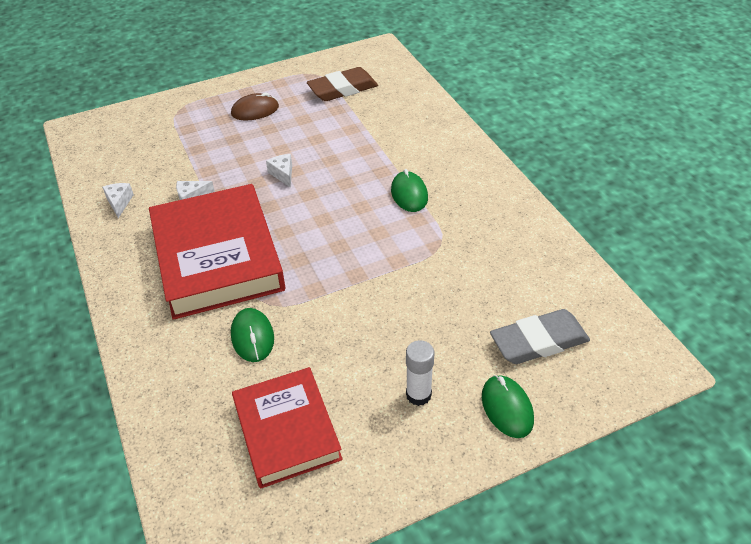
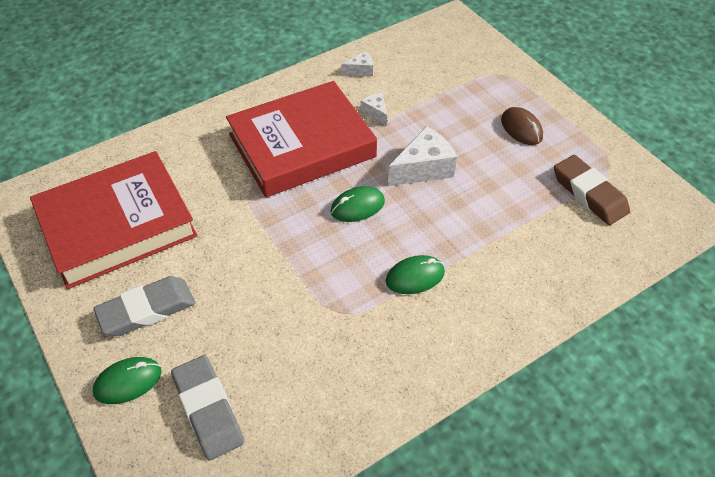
camera: 80 degrees right, 5 degrees up
green mouse [231,308,274,362] -> green mouse moved to [330,186,385,222]
red book [232,367,343,489] -> red book [30,151,198,289], size x1.60
white cheese [266,154,292,188] -> white cheese [388,126,457,186], size x1.90
white glue stick [406,340,434,406] -> grey eraser [94,276,195,336]

